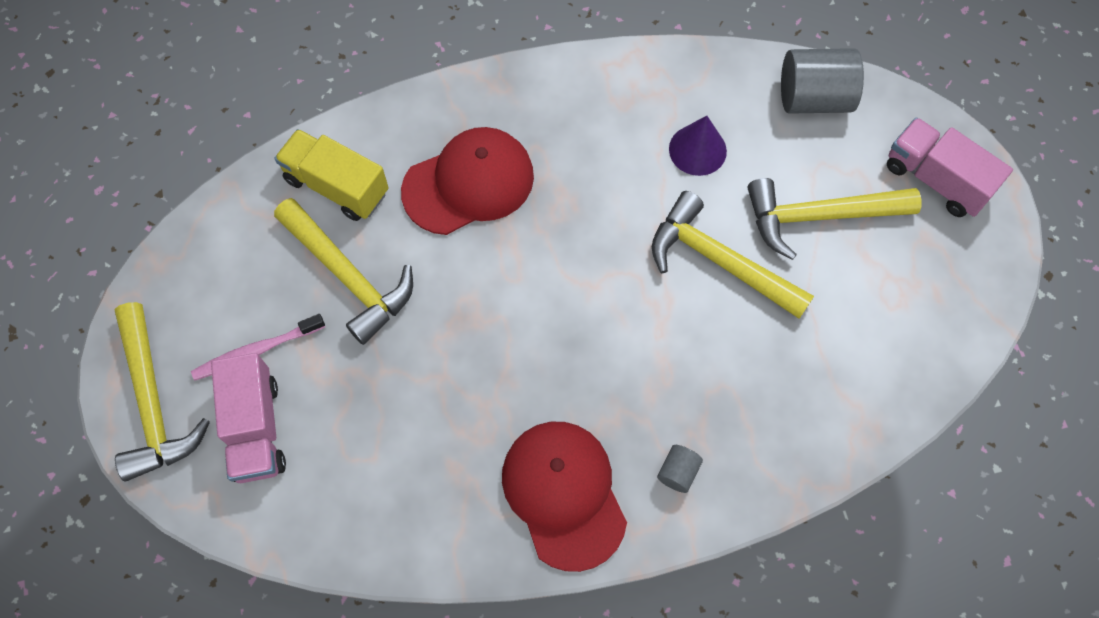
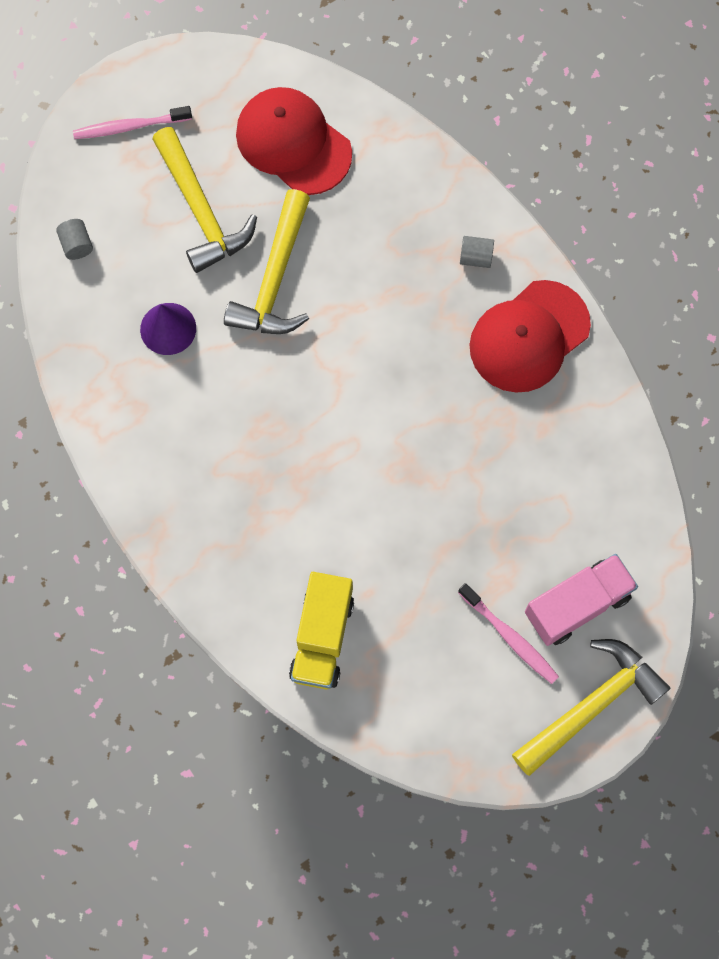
camera: 110 degrees left, 5 degrees up
yellow hammer [274,198,413,345] -> none
red cap [401,127,534,235] -> red cap moved to [236,87,352,195]
grey cylinder [781,48,864,114] -> grey cylinder [56,219,93,260], size x0.48
pink truck [887,117,1013,217] -> pink toothbrush [73,106,192,139]

